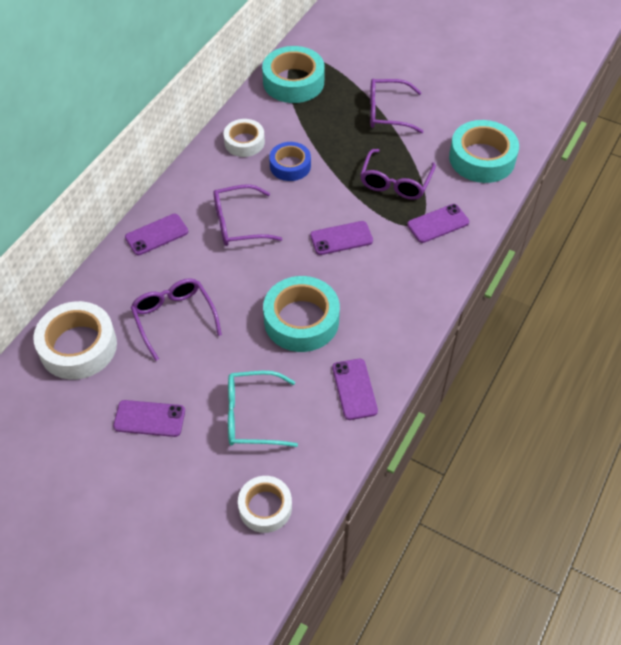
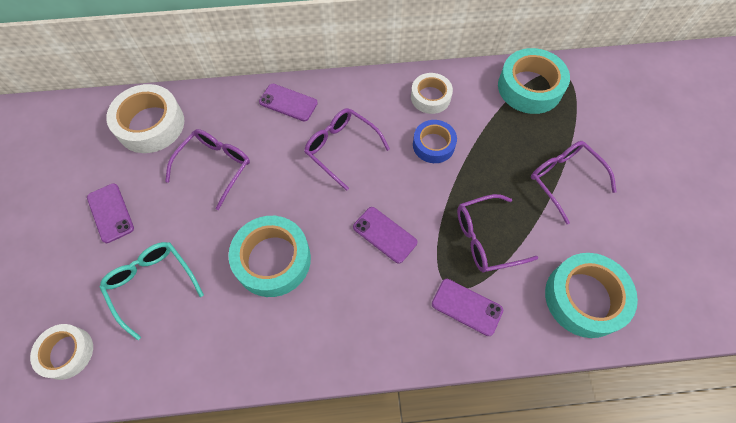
camera: 55 degrees right, 10 degrees up
purple phone [332,359,378,420] -> none

